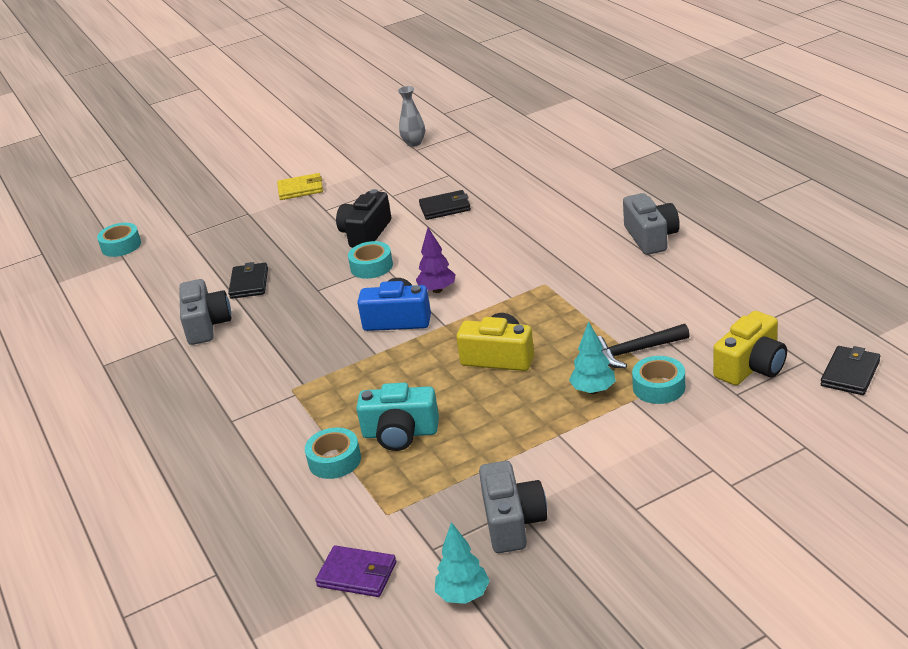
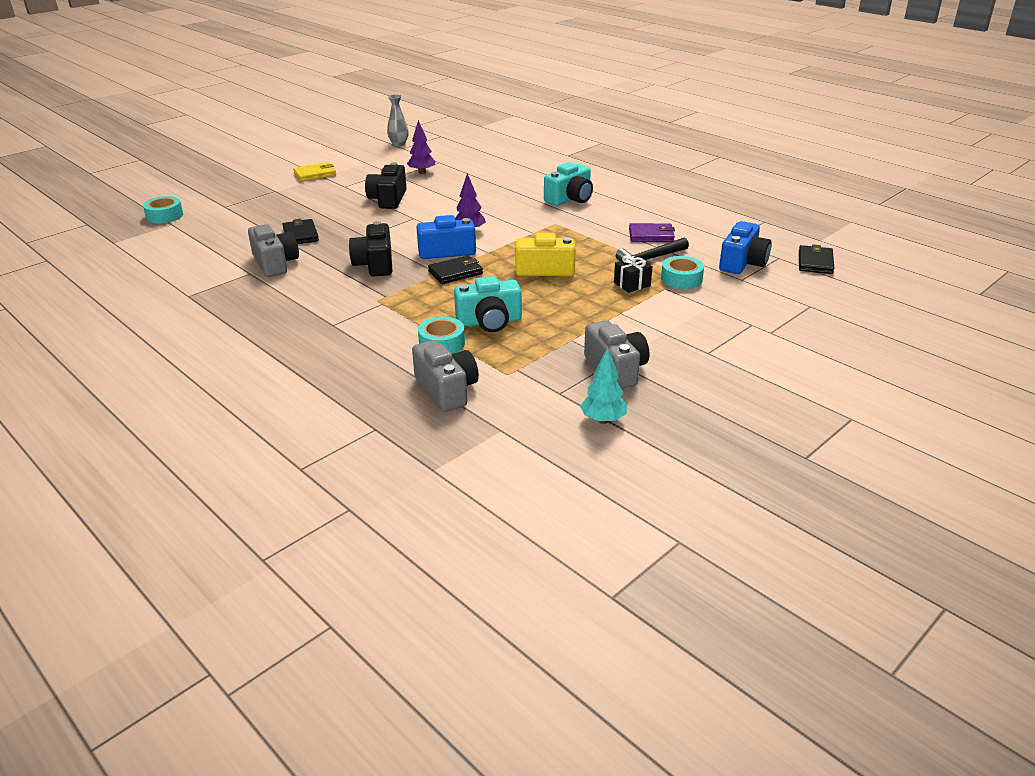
camera: 20 degrees left, 0 degrees up
purple wallet [315,545,396,597] -> purple wallet moved to [629,223,675,242]
turquoise tape [348,241,393,279] -> none
black wallet [419,190,471,220] -> black wallet moved to [428,255,483,284]
turquoise tree [569,321,616,394] -> black gift [614,255,652,293]
grey camera [623,193,680,255] -> grey camera moved to [412,340,479,412]
yellow camera [713,311,787,386] -> blue camera [719,221,772,274]
none -> black camera [349,221,392,277]
none -> purple tree [407,120,435,174]
none -> turquoise camera [544,162,593,206]

